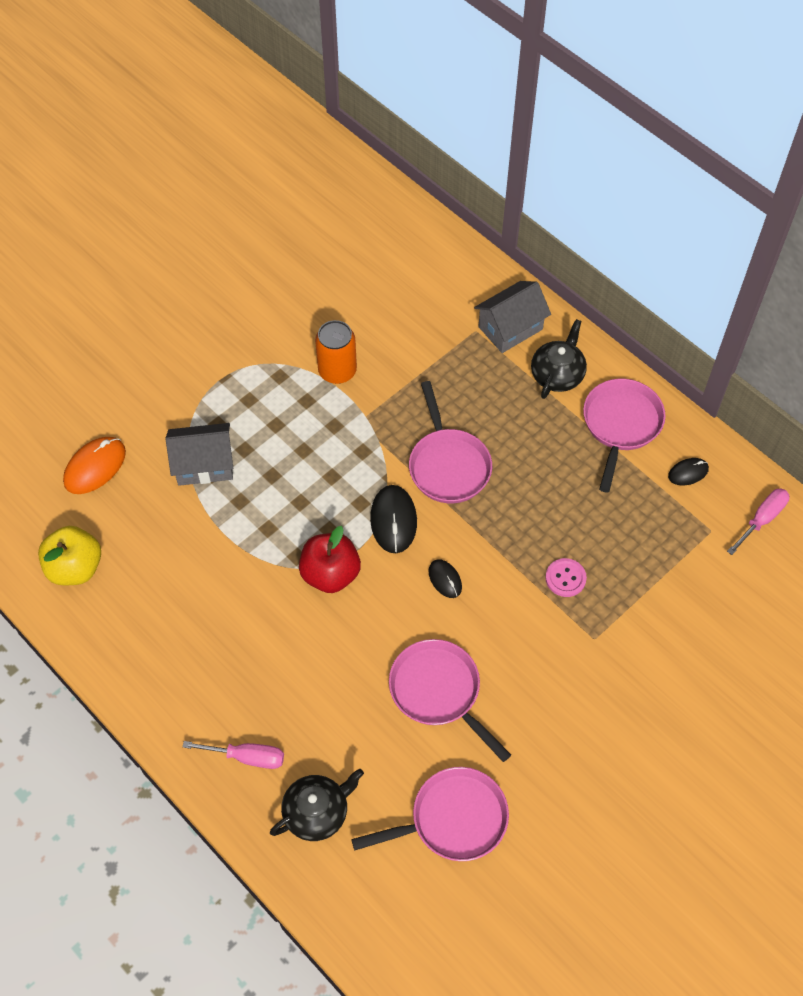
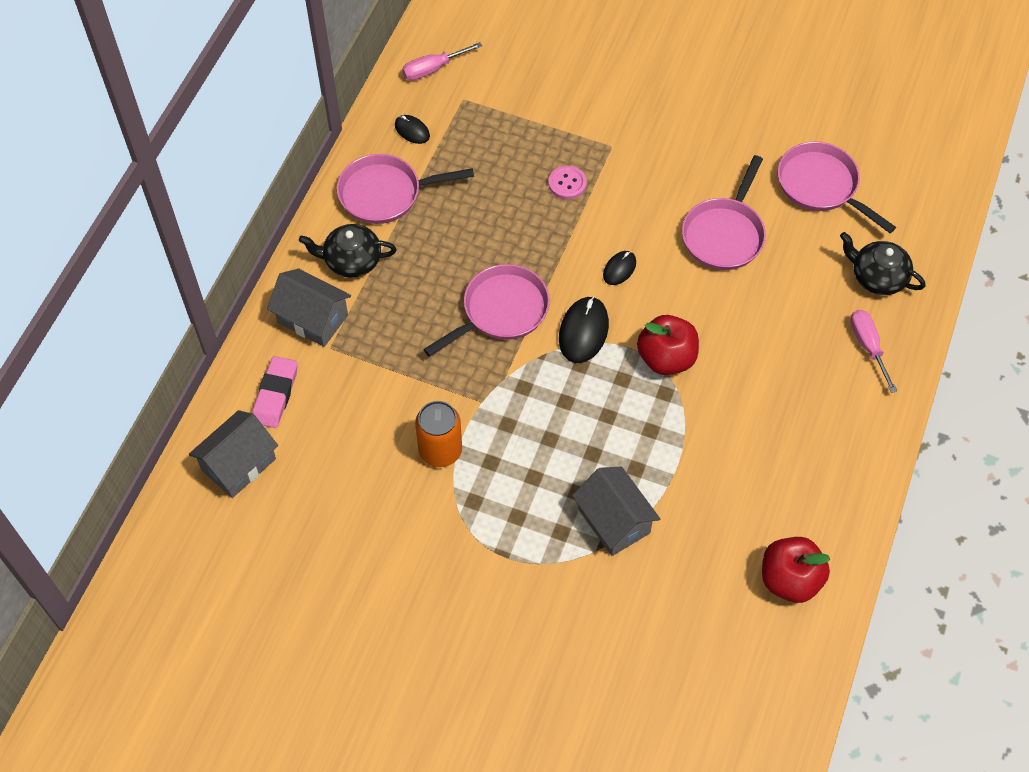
camera: 115 degrees left, 0 degrees up
yellow apple [38,526,101,586] -> red apple [762,537,831,603]
orange mouse [63,437,126,494] -> none
black mouse [370,485,417,553] -> black mouse turned 45 degrees counterclockwise [559,296,609,363]
pink screwdriver [727,488,790,555] -> pink screwdriver turned 45 degrees counterclockwise [402,42,482,80]
none -> grey house [189,410,278,498]
none -> pink eraser [252,356,298,428]

